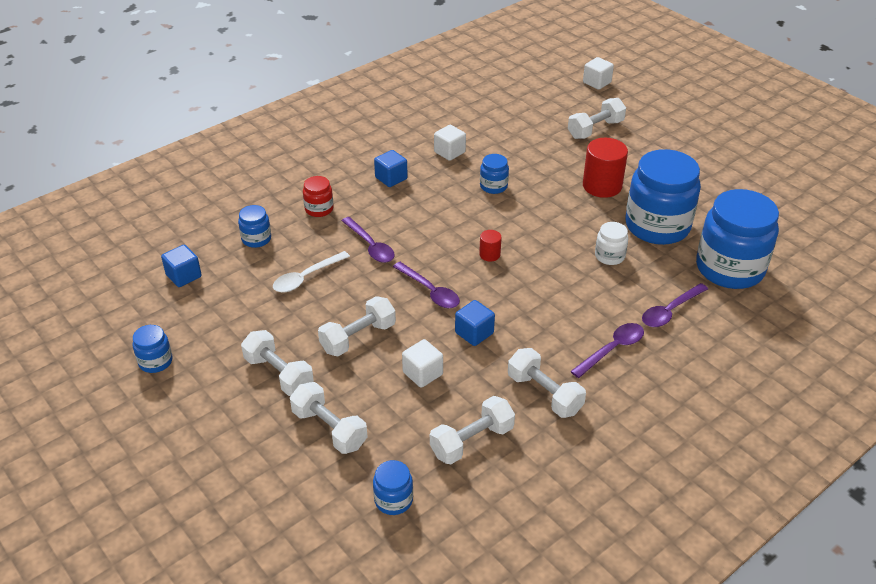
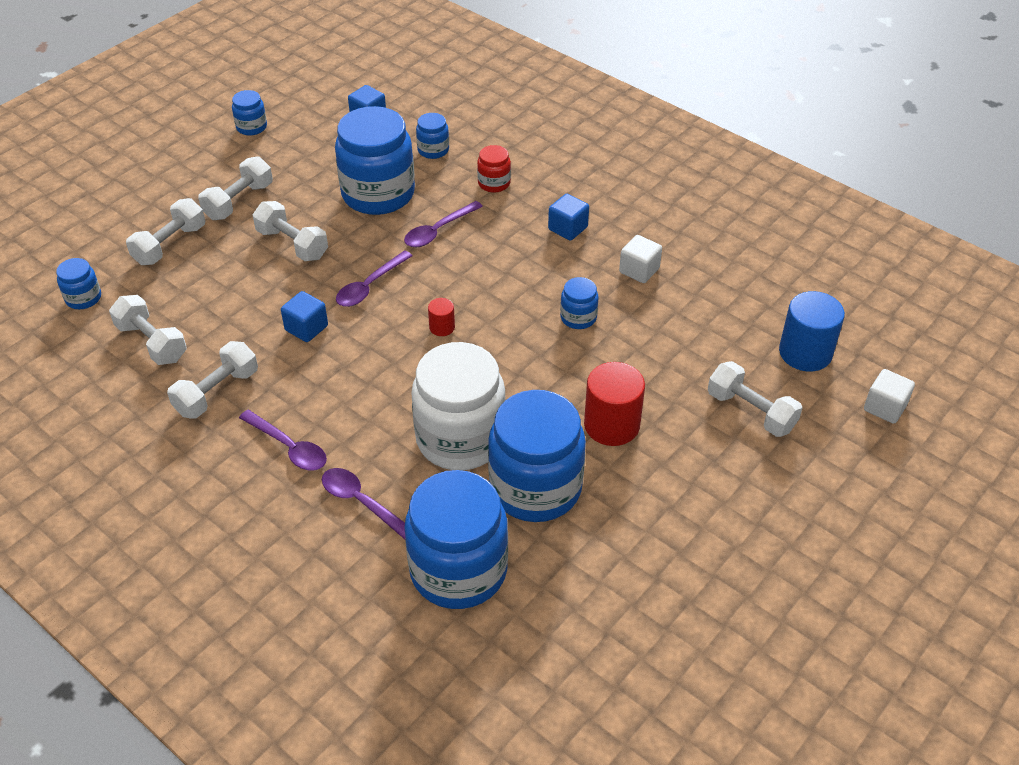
camera: 80 degrees right, 5 degrees up
white spoon [273,251,350,293] -> blue jar [335,106,415,215]
white cube [402,339,443,388] -> none
white jar [595,222,629,265] -> white jar [411,342,505,470], size x2.23
none -> blue cylinder [779,291,845,372]

